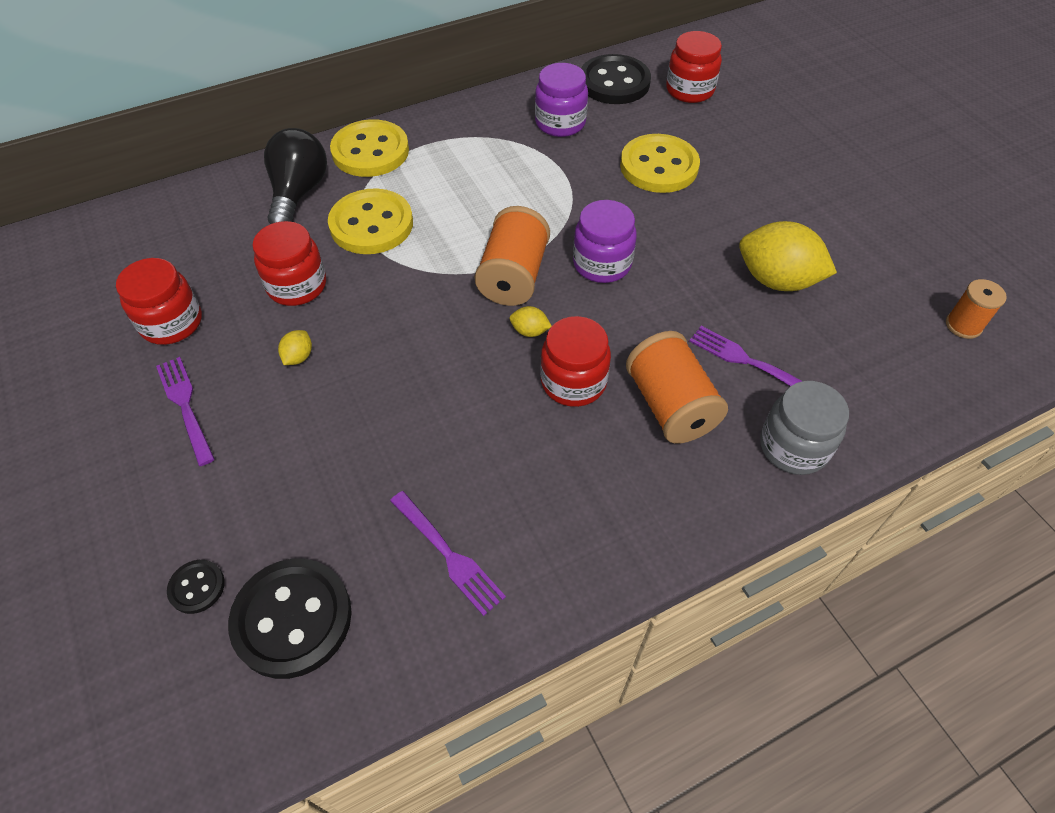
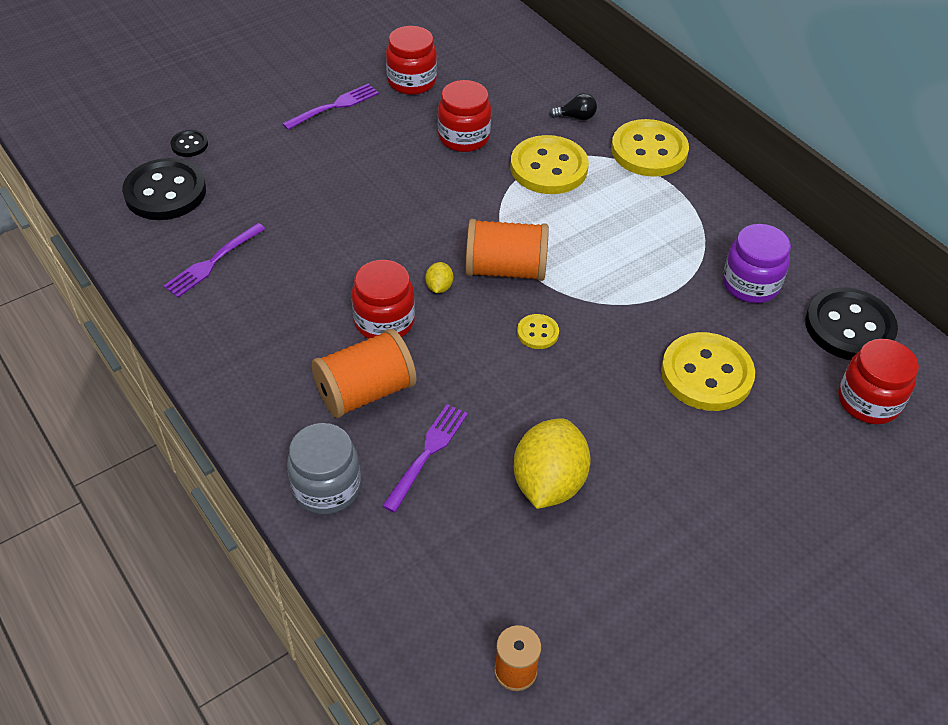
camera: 80 degrees right, 5 degrees down
black light bulb [264,128,327,224] -> black light bulb [550,93,597,120], size x0.48
yellow lemon [278,330,312,365] -> none
purple jar [573,200,637,283] -> yellow button [517,314,559,349]

